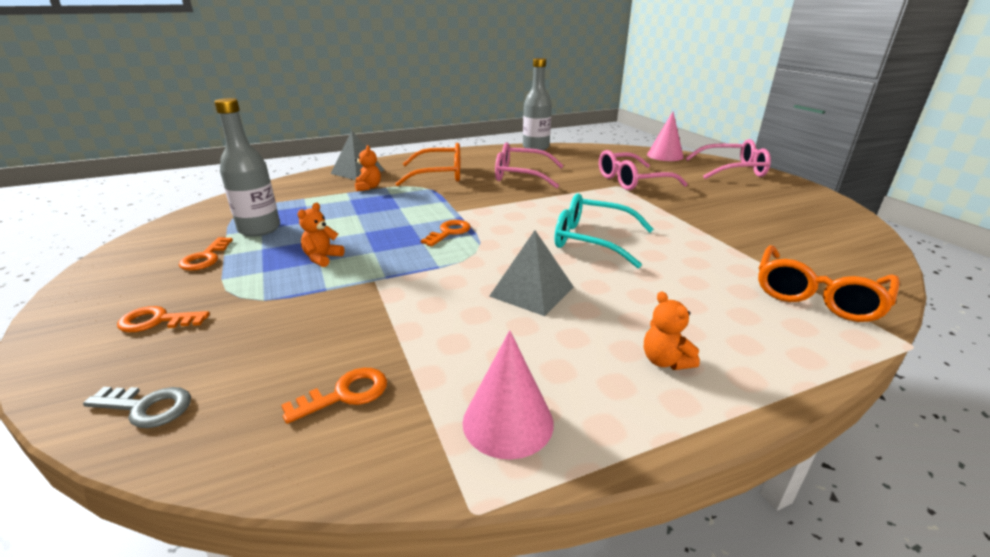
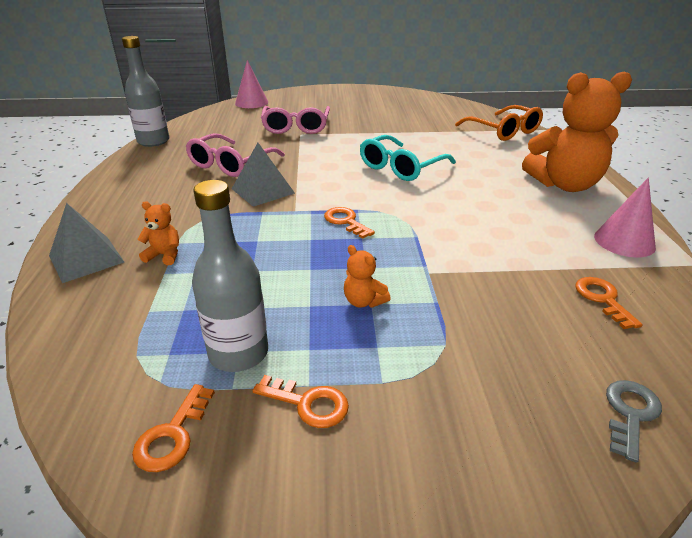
camera: 70 degrees left, 5 degrees up
orange key [117,306,210,333] -> orange key moved to [132,384,215,472]
orange glasses [395,143,461,186] -> none
grey pyramid [489,230,574,316] -> grey pyramid moved to [232,143,295,207]
orange teddy bear [644,291,700,370] -> orange teddy bear [522,72,632,192], size x2.46
pink glasses [686,139,771,179] -> none

